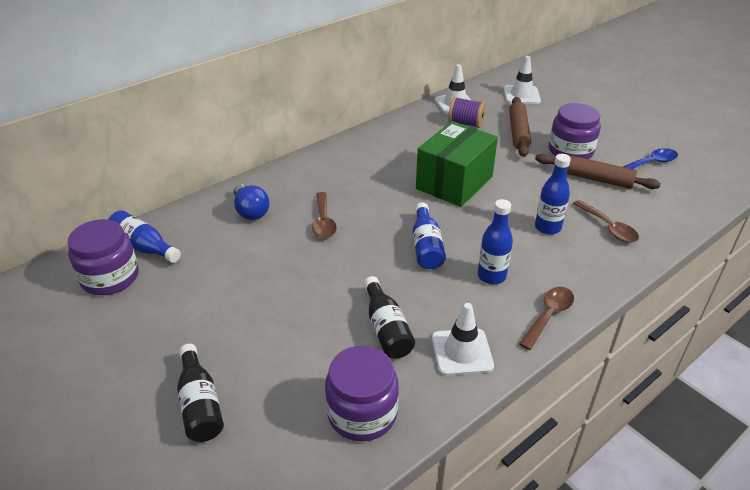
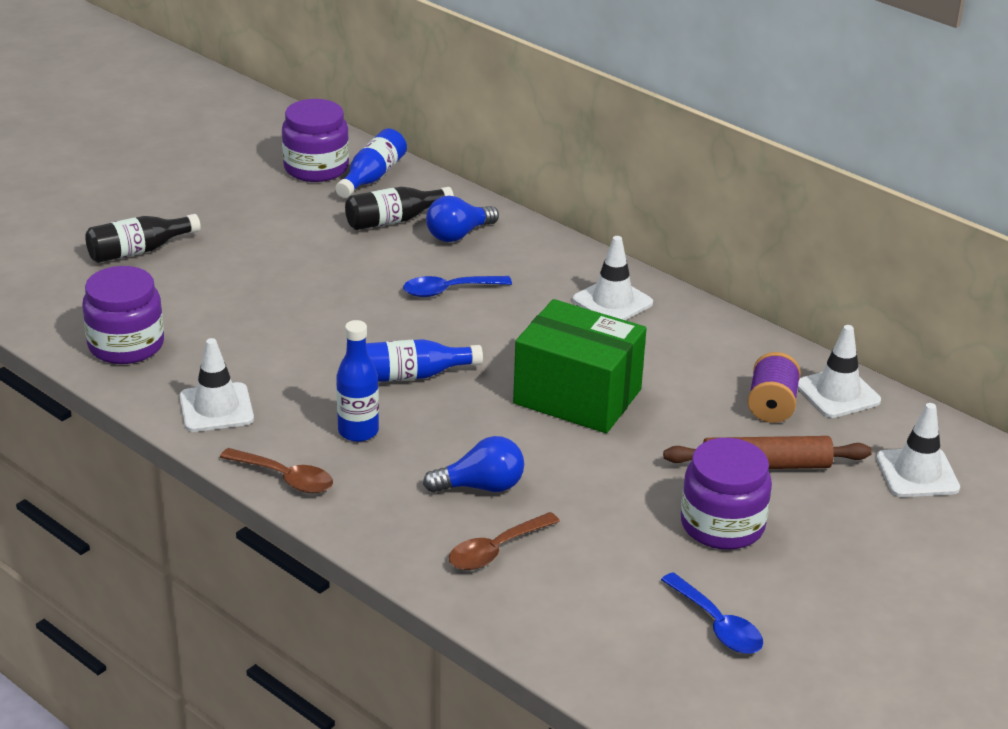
camera: 80 degrees right, 5 degrees down
brown spoon [312,192,337,239] -> blue spoon [403,276,512,297]
black bottle [364,276,415,358] -> black bottle moved to [345,187,454,230]
blue bottle [535,154,571,235] -> blue light bulb [423,436,524,493]
brown rolling pin [535,154,661,189] -> none
none -> white traffic cone [573,236,653,320]

